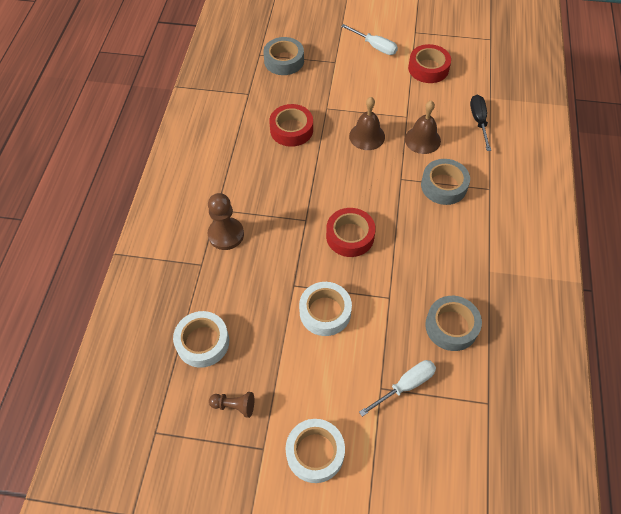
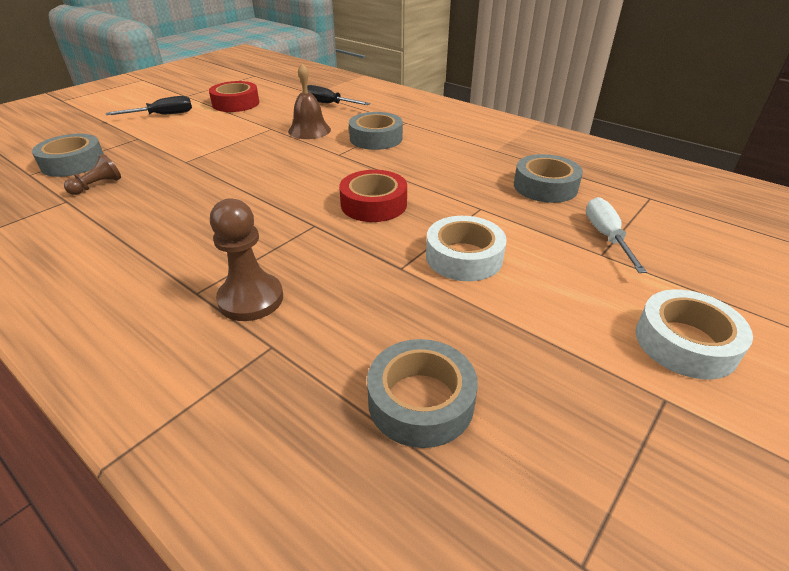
camera: 60 degrees left, 20 degrees down
white tape [173,311,229,368] -> grey tape [367,339,478,448]
brown pawn [209,392,254,418] -> brown pawn moved to [64,154,121,195]
red tape [269,104,313,147] -> none
white screwdriver [341,24,398,55] -> black screwdriver [106,96,192,115]
brown bell [349,97,385,150] -> none

